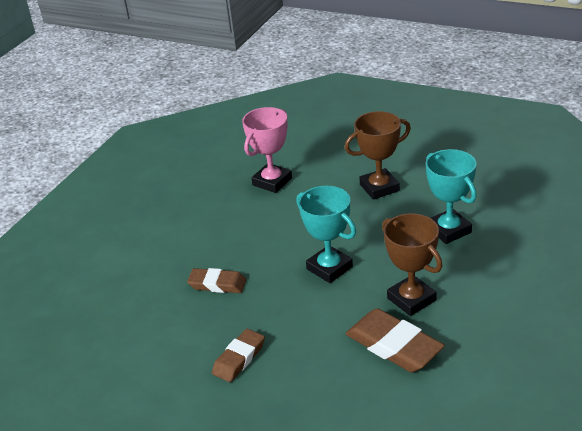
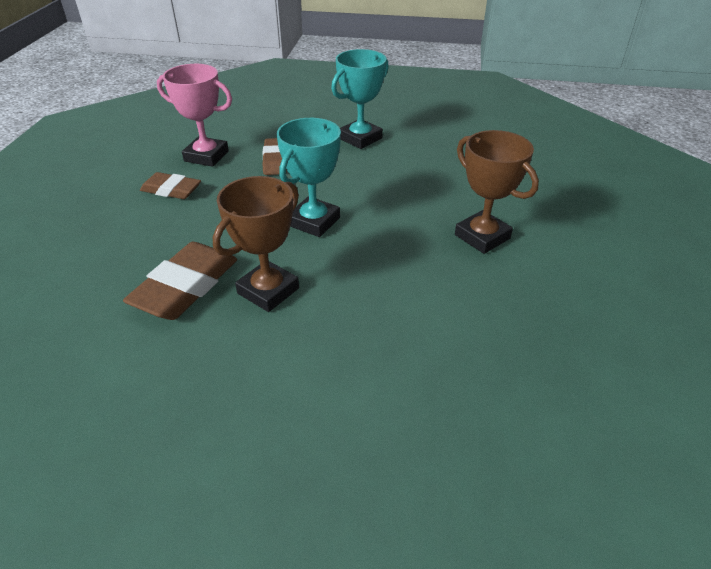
camera: 70 degrees right, 5 degrees up
pink trophy [242,107,292,193] -> pink trophy moved to [157,64,232,167]
turquoise trophy [426,149,477,244] -> turquoise trophy moved to [331,49,389,149]

